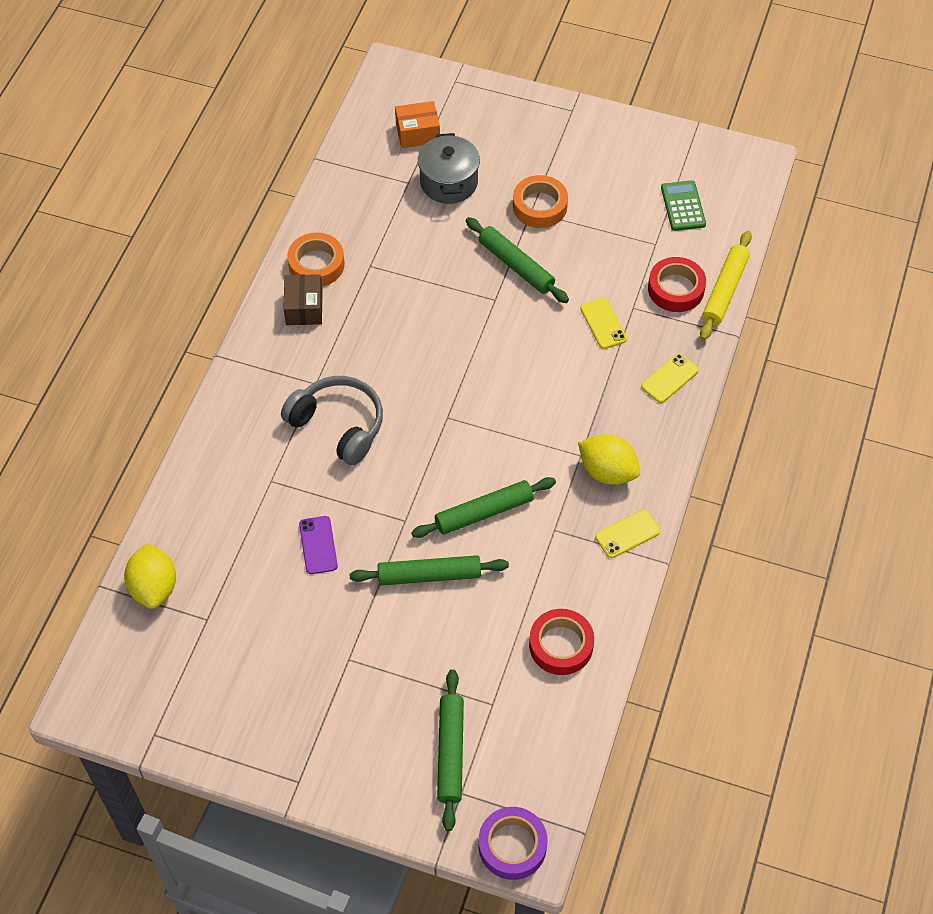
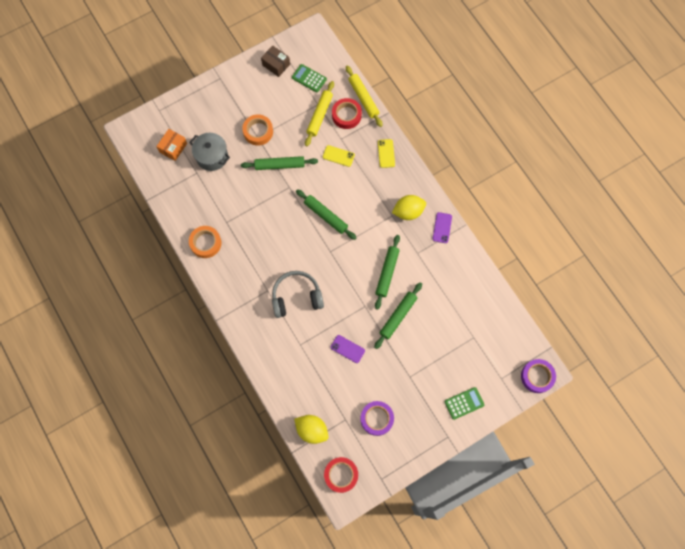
camera: 50 degrees left, 15 degrees up
brown box [283,274,322,325] -> brown box moved to [261,45,290,77]
green rolling pin [437,669,464,831] -> green rolling pin moved to [296,189,356,240]
red tape [529,609,594,675] -> red tape moved to [324,457,358,493]
yellow phone [595,510,660,558] -> purple phone [432,212,452,243]
none -> yellow rolling pin [305,81,334,146]
none -> purple tape [360,401,394,436]
none -> green calculator [444,387,484,420]

